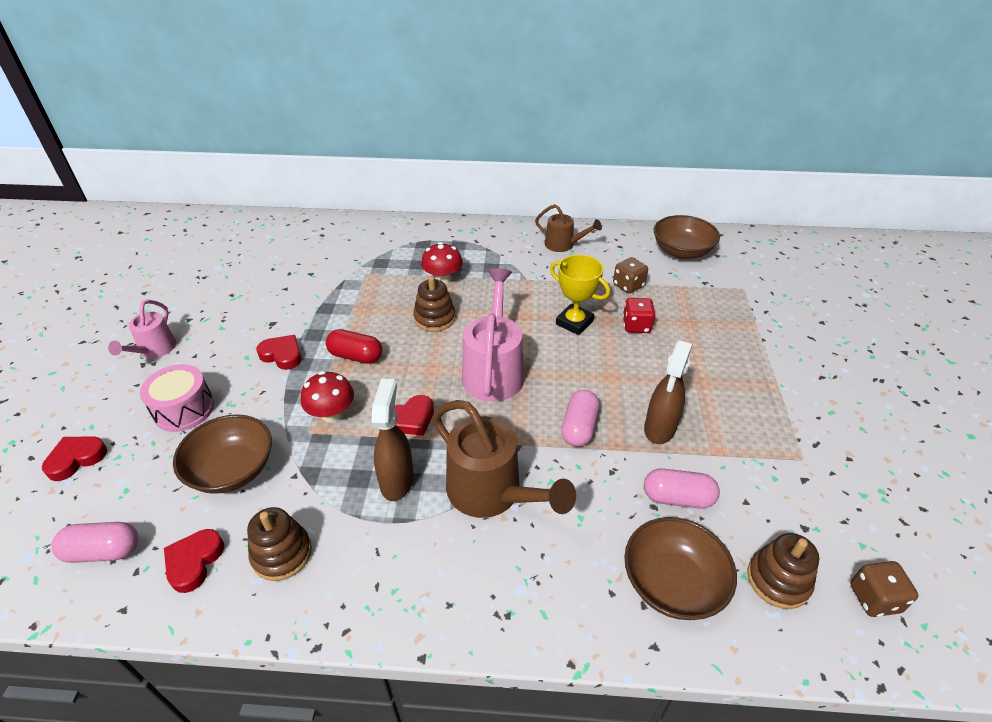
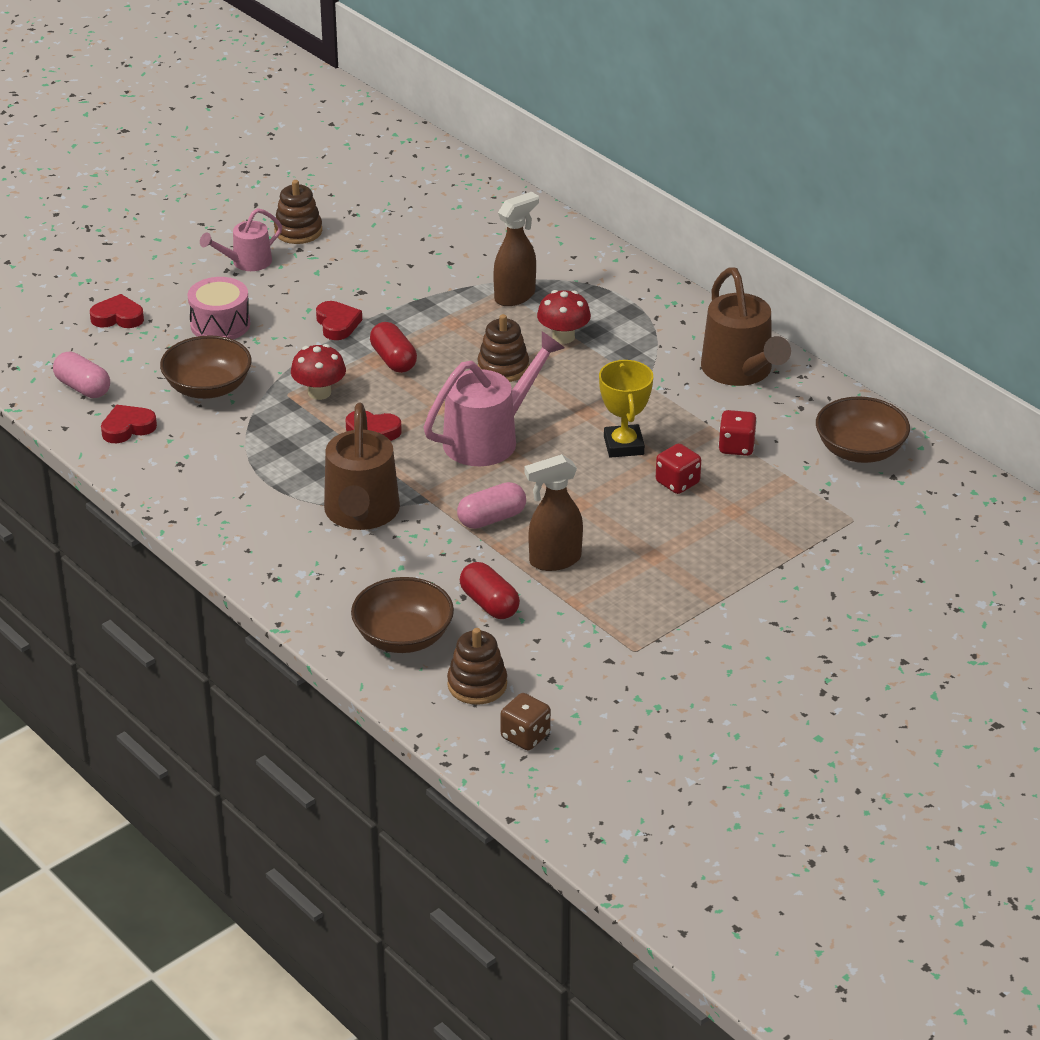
camera: 45 degrees right, 5 degrees down
brown stacking toy [247,507,312,581] -> brown stacking toy moved to [274,180,322,244]
brown spray bottle [371,378,414,501] -> brown spray bottle moved to [493,192,539,306]
brown watering can [535,204,602,252] -> brown watering can [701,267,791,386], size x1.72
brown dice [613,257,648,294] -> red dice [718,410,757,456]
pink capsule [644,468,720,509] -> red capsule [460,562,520,619]

